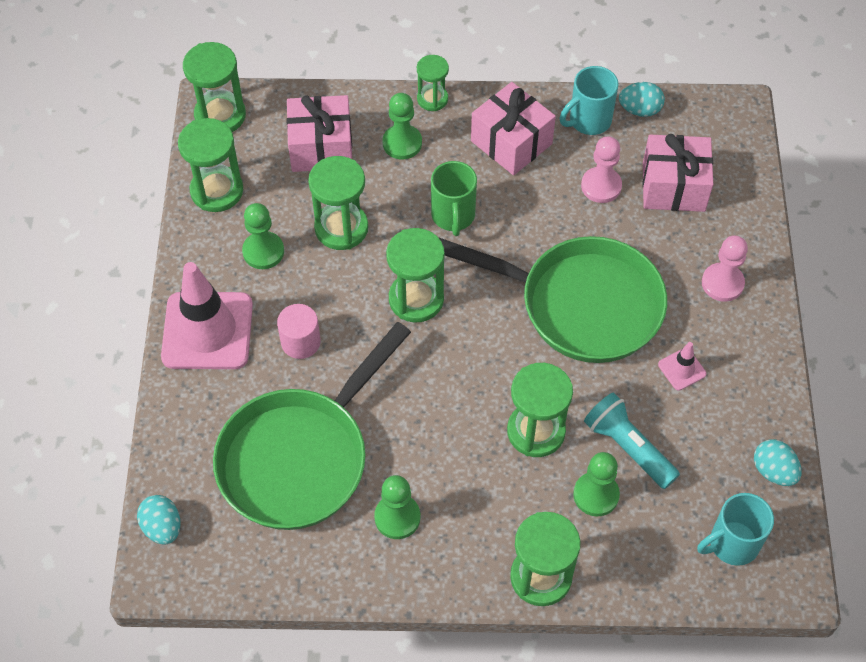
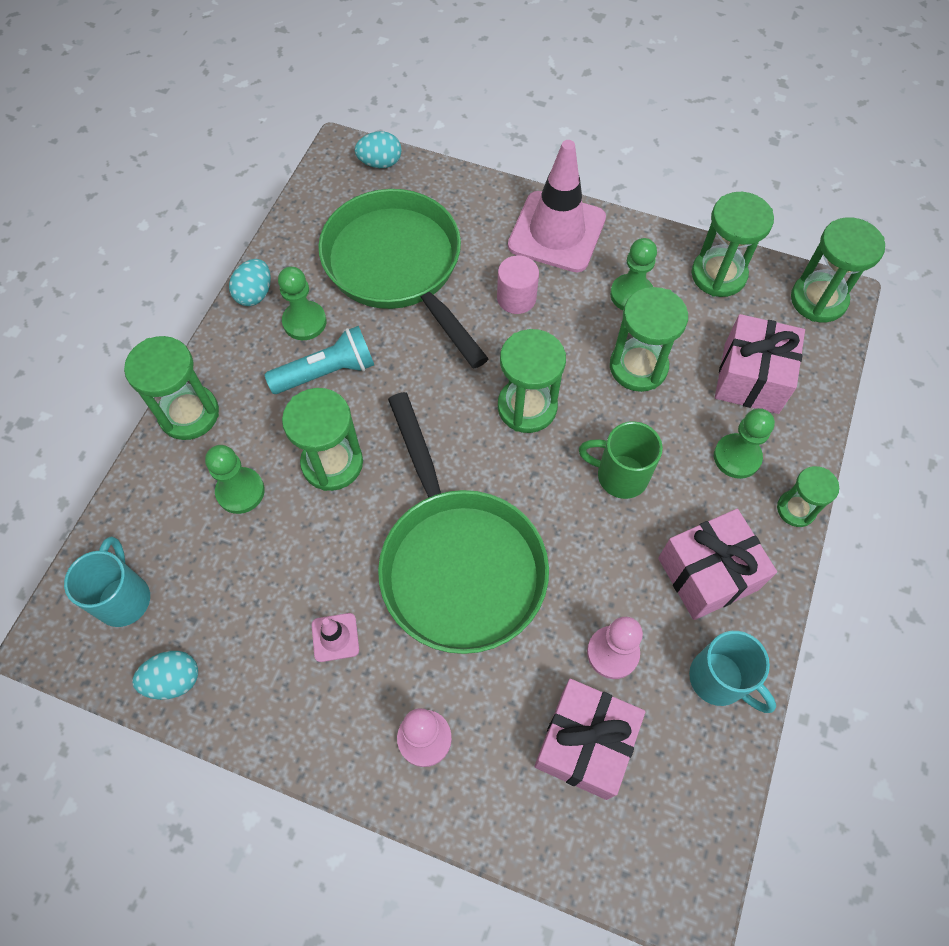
camera: 110 degrees right, 5 degrees up
green pan [438,236,667,363] -> green pan turned 60 degrees counterclockwise [378,392,549,654]
turquoise mug [560,66,619,135] -> turquoise mug turned 150 degrees clockwise [689,631,776,713]
turquoise flashlight [584,392,680,489] -> turquoise flashlight moved to [265,326,374,394]
turquoise egg [619,82,665,117] -> turquoise egg moved to [229,259,271,306]

